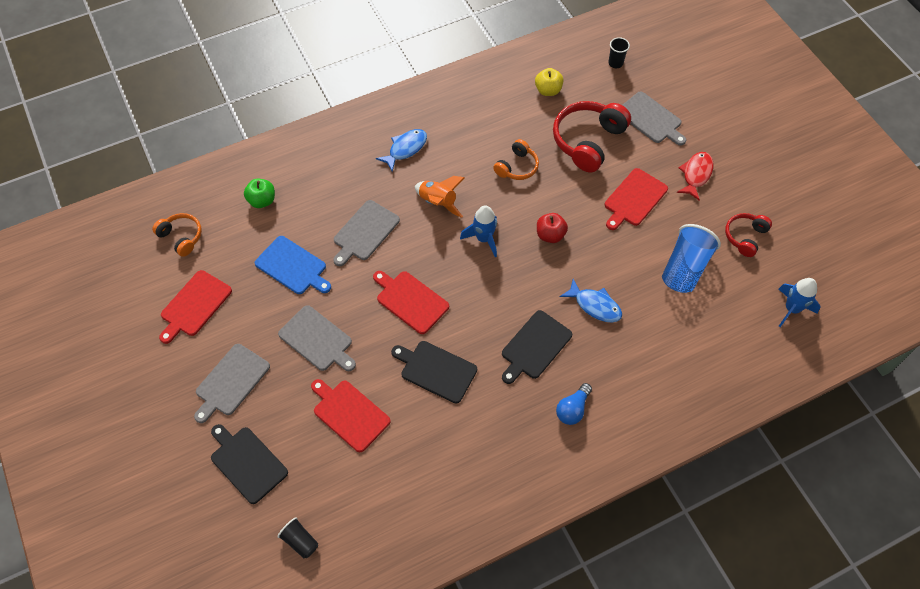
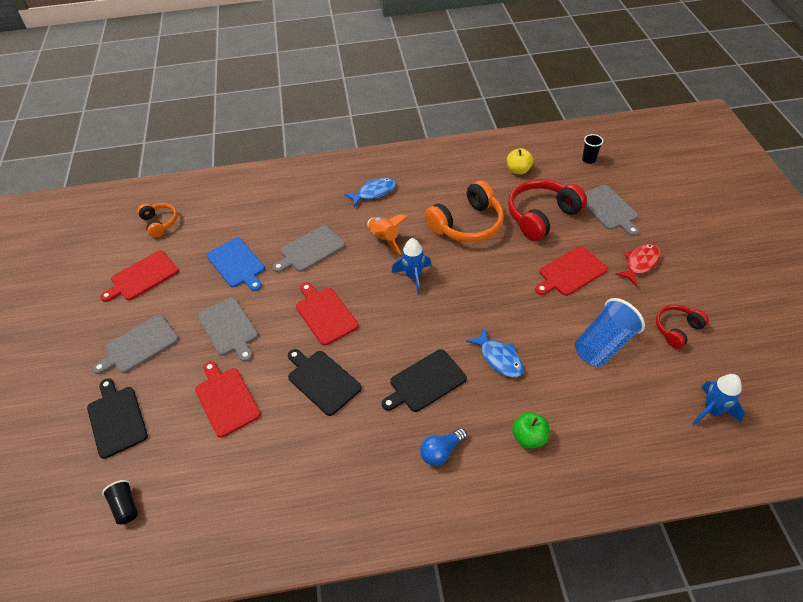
camera: 20 degrees right, 10 degrees down
green apple [244,179,275,208] -> green apple moved to [512,412,549,449]
orange headphones [493,139,539,180] -> orange headphones [425,180,504,243], size x1.78
red apple [537,213,568,243] -> none

